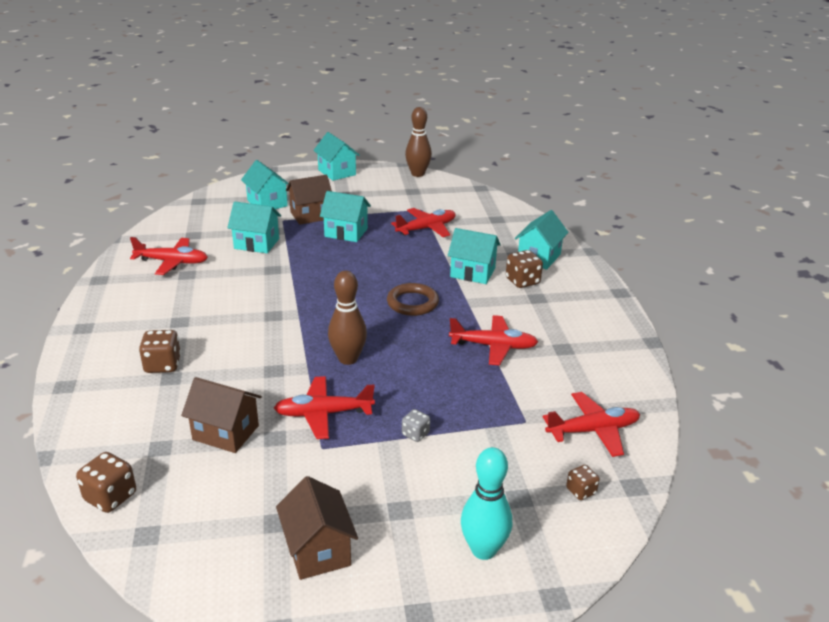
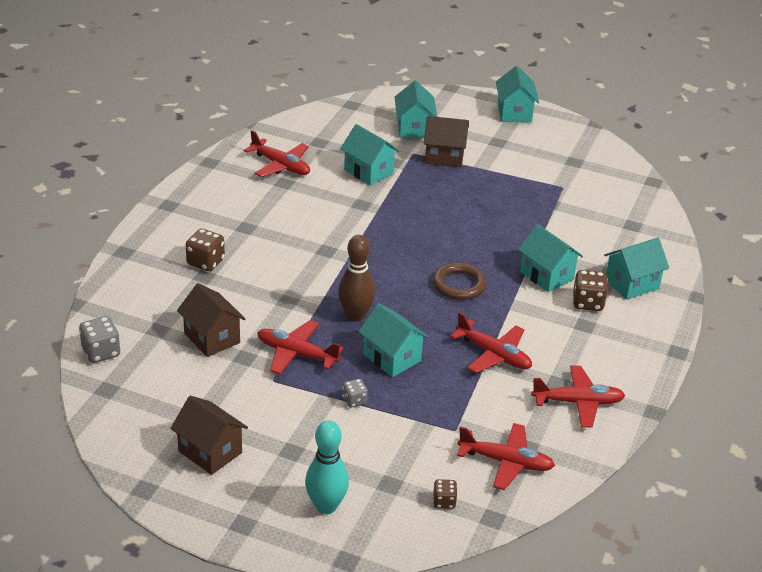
camera: 30 degrees right, 5 degrees up
brown dice [76,452,136,513] -> grey dice [79,316,121,363]
brown house [276,476,358,580] -> brown house turned 60 degrees counterclockwise [170,396,248,475]
turquoise house [320,191,371,242] -> turquoise house moved to [358,303,429,377]
red plane [391,208,456,237] -> red plane moved to [531,365,626,427]
brown bowling pin [405,107,432,177] -> none

